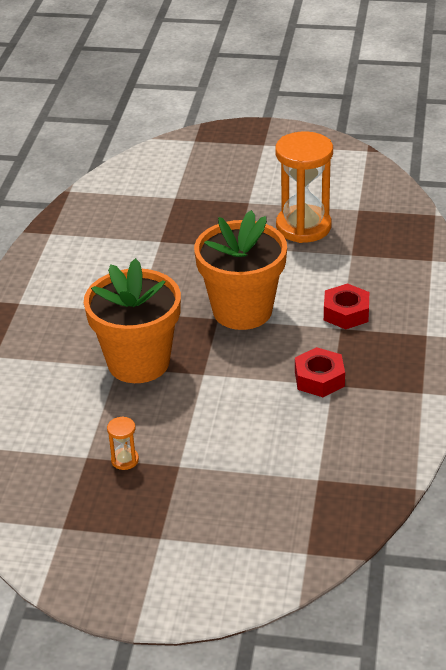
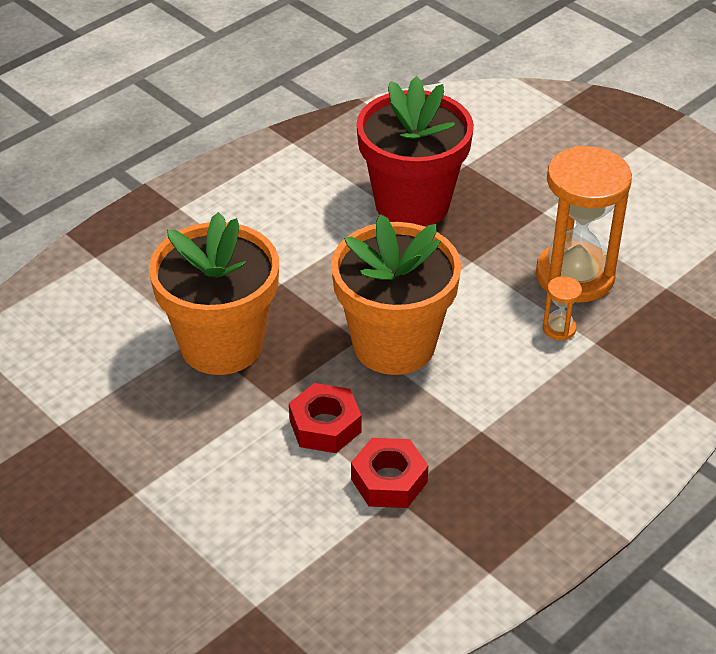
camera: 35 degrees right, 5 degrees up
orange hourglass [107,416,139,470] -> orange hourglass moved to [543,276,582,340]
red nut [324,283,369,329] -> red nut moved to [289,383,361,453]
none -> red flower pot [356,76,474,227]

